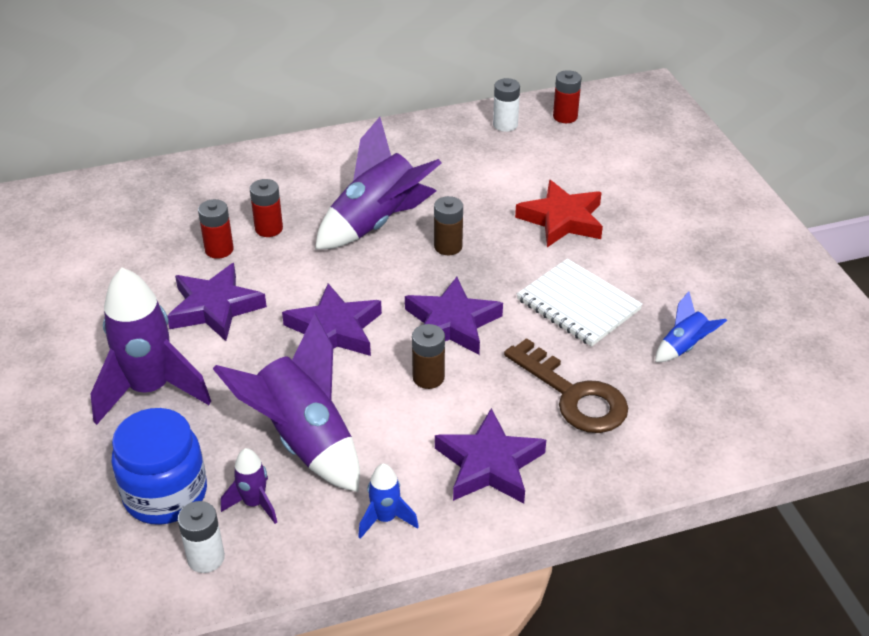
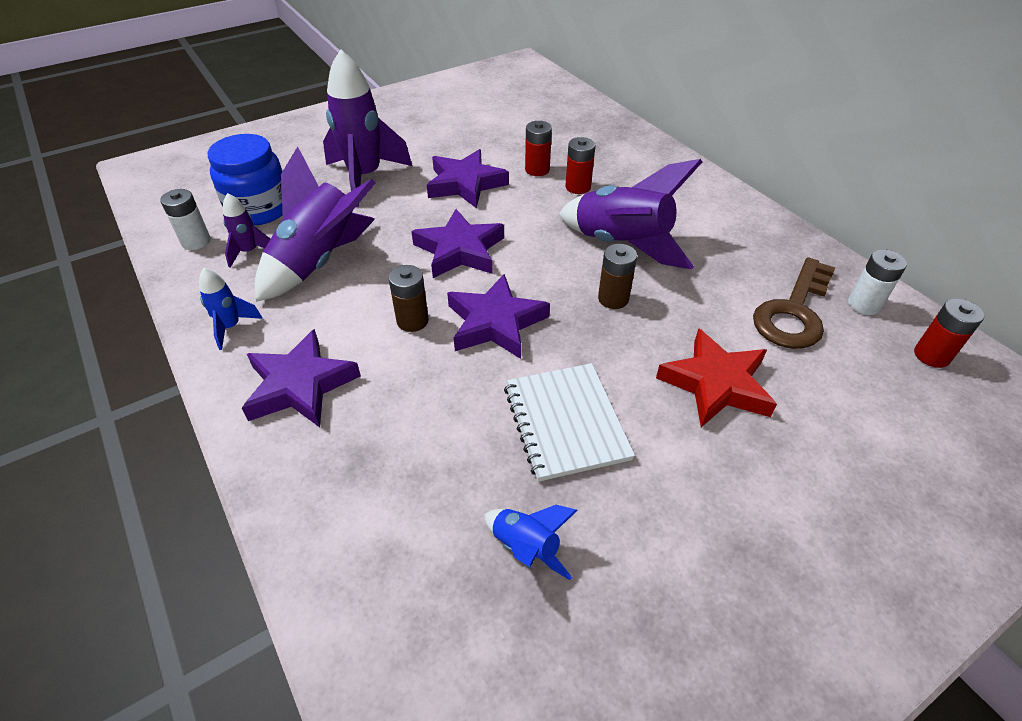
camera: 75 degrees right, 5 degrees up
brown key [504,338,628,433] -> brown key moved to [753,257,835,349]
white notebook [517,259,643,347] -> white notebook turned 45 degrees counterclockwise [504,363,635,482]

